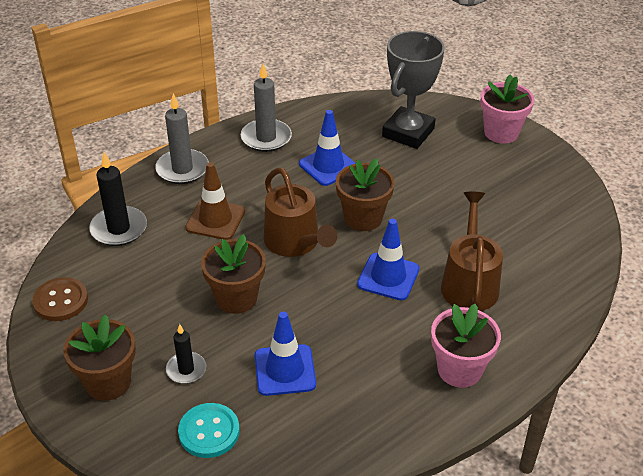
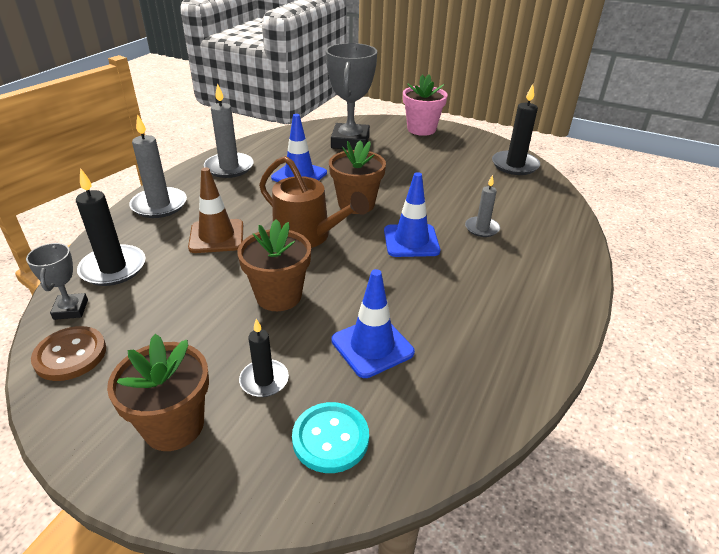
camera: 25 degrees left, 5 degrees down
pink flower pot [431,304,501,388] -> none
brown watering can [441,192,503,311] -> grey candle [465,175,500,237]
none -> grey trophy [26,243,88,320]
none -> black candle [492,84,540,175]

